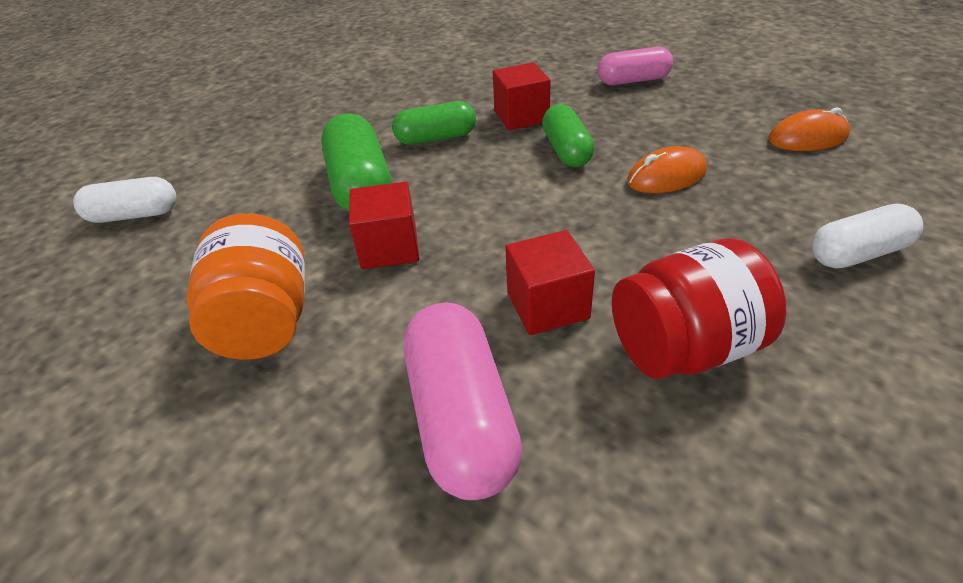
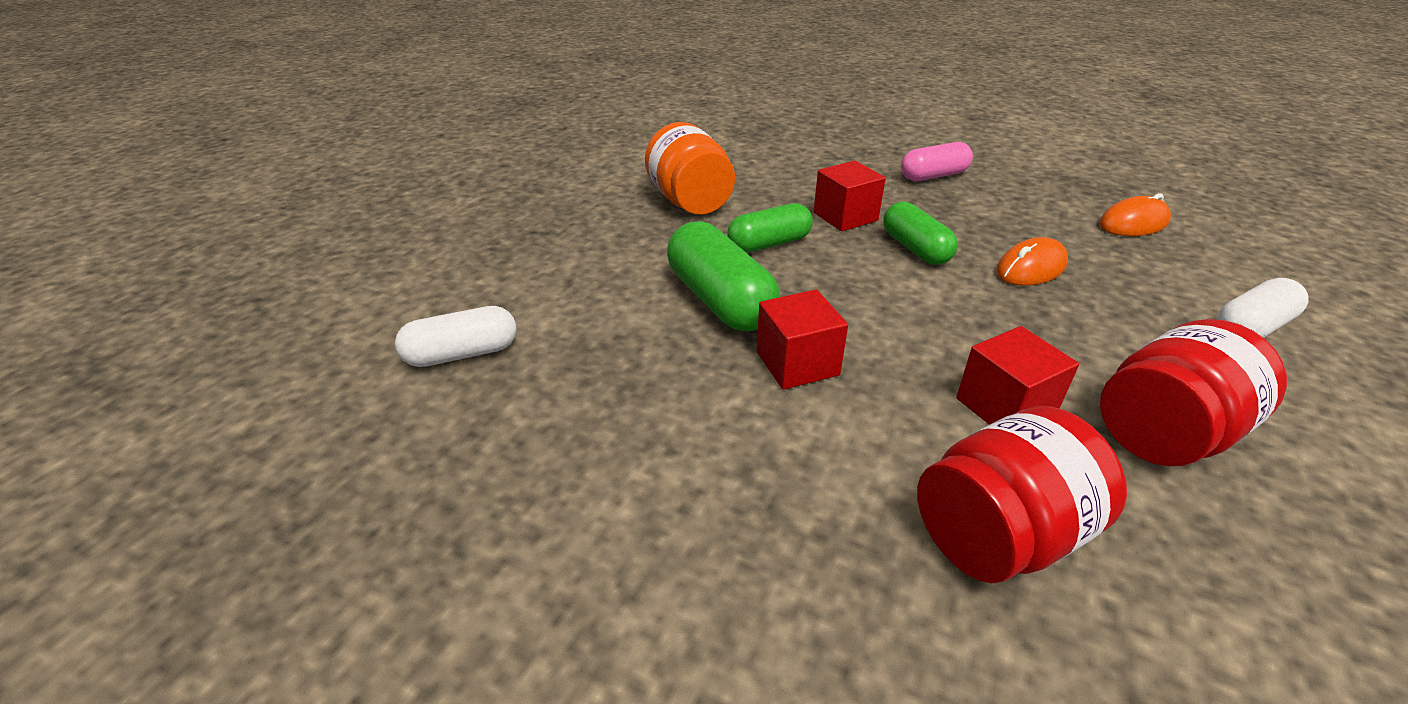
camera: 15 degrees left, 5 degrees down
orange jar [187,213,305,360] -> orange jar moved to [645,122,735,214]
pink capsule [404,303,522,500] -> red jar [917,406,1127,583]

